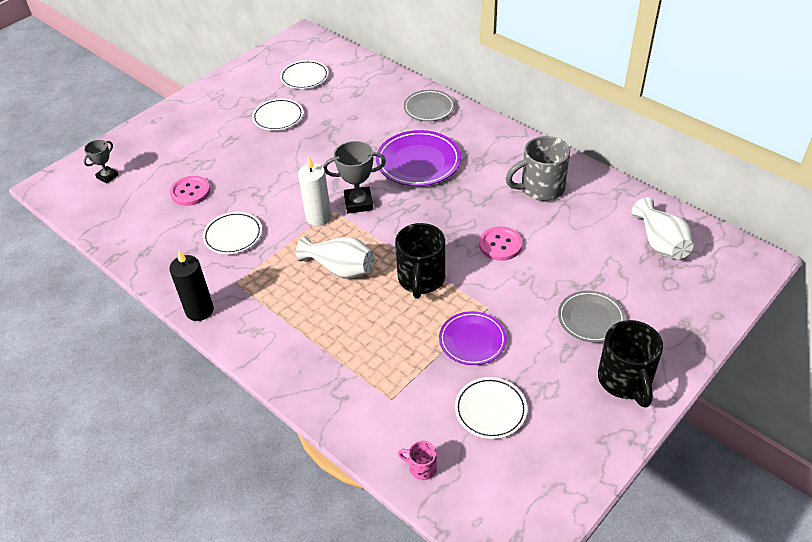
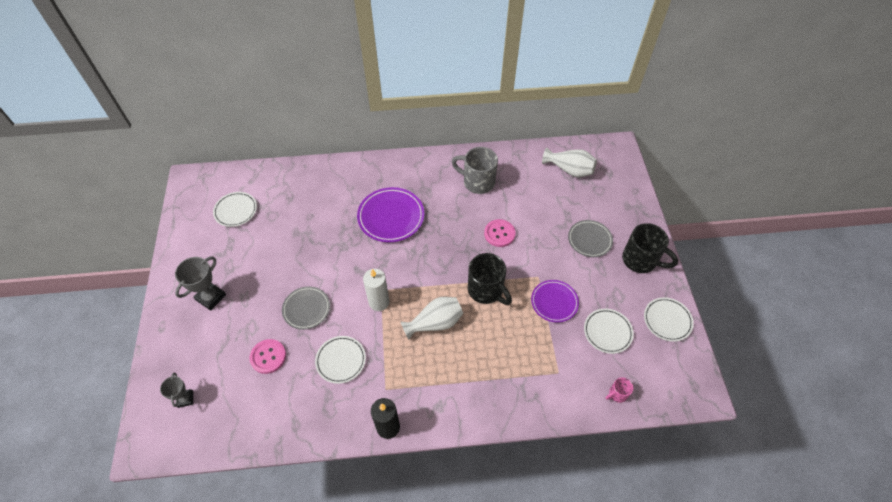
camera: 50 degrees left, 10 degrees up
white plate [252,99,304,131] -> white plate moved to [644,297,694,342]
grey trophy [323,141,386,214] -> grey trophy moved to [175,256,226,310]
grey plate [404,90,455,121] -> grey plate moved to [282,286,330,330]
grey mug [506,136,570,201] -> grey mug turned 90 degrees clockwise [452,147,498,194]

